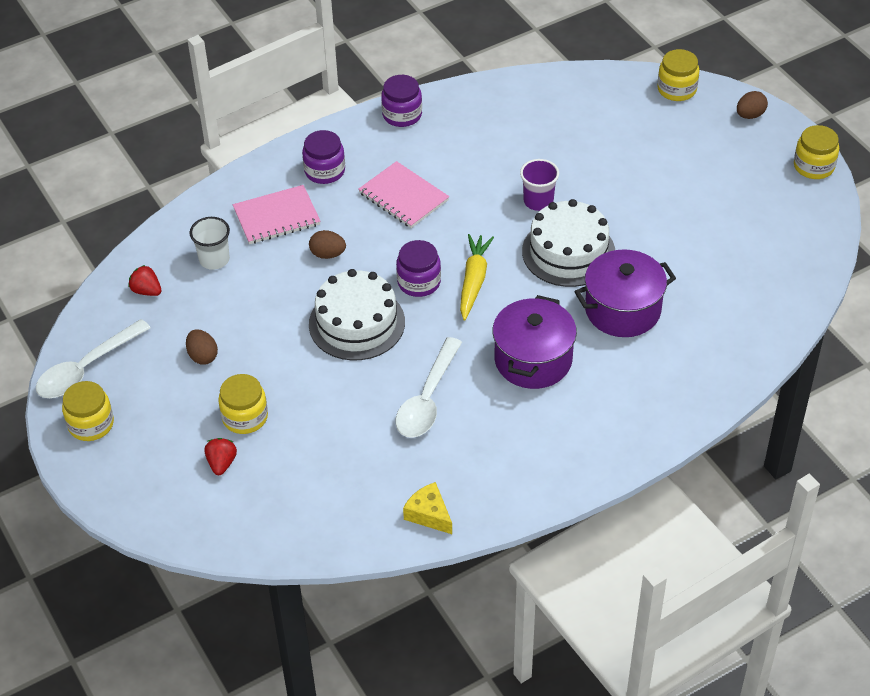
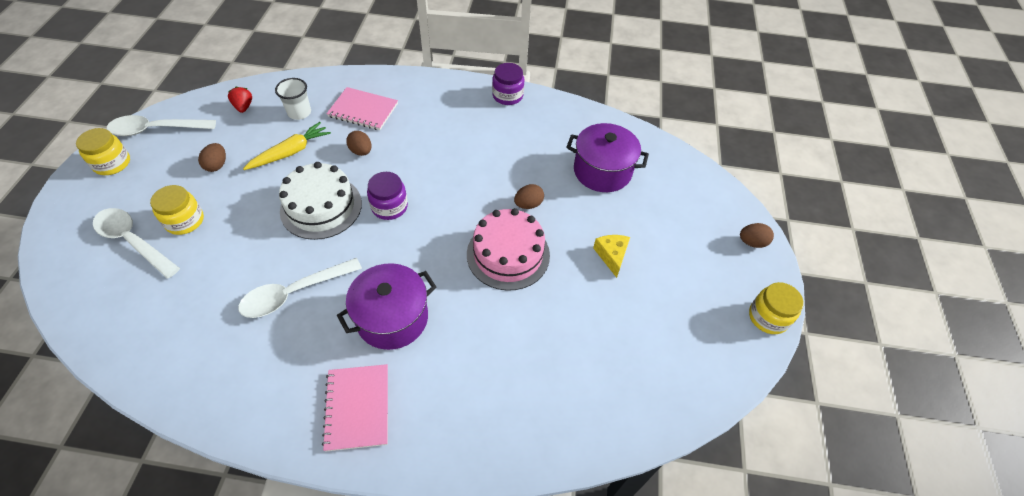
camera: 35 degrees right, 5 degrees up
red strawberry [205,438,237,475] -> white spoon [93,208,180,278]
purple jar [302,130,345,184] -> none
pink notebook [358,161,449,228] -> pink notebook moved to [322,364,388,452]
yellow cheese [403,482,452,534] -> yellow cheese moved to [593,235,630,278]
yellow carrot [460,234,494,321] -> yellow carrot moved to [243,122,331,170]
purple cup [520,159,559,211] -> brown egg [514,184,544,209]
white cake [522,199,615,287] -> pink cake [467,208,550,291]
purple pot [574,249,676,337] -> purple pot moved to [566,123,649,192]
yellow jar [657,49,699,101] -> none

